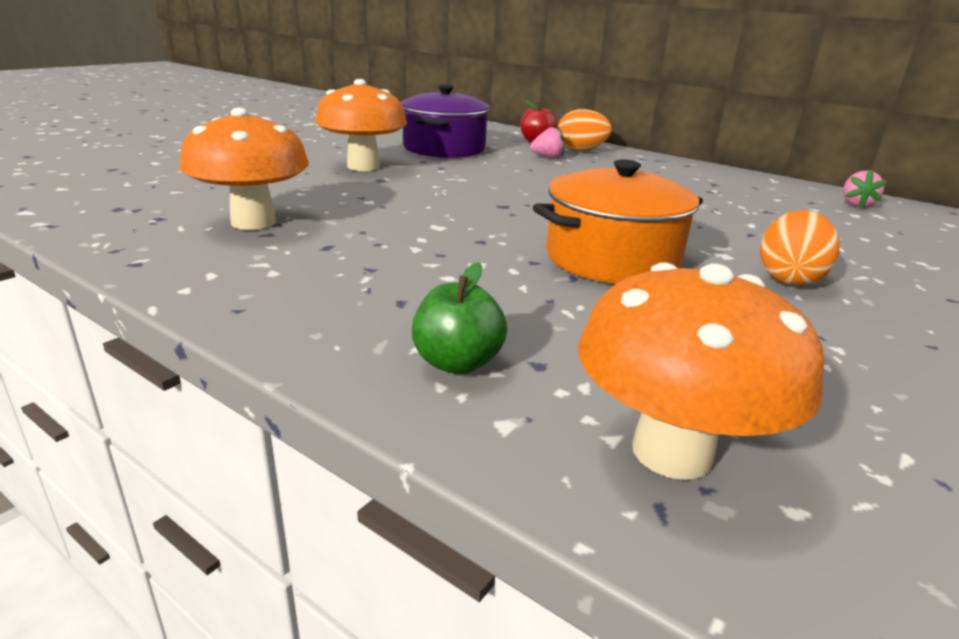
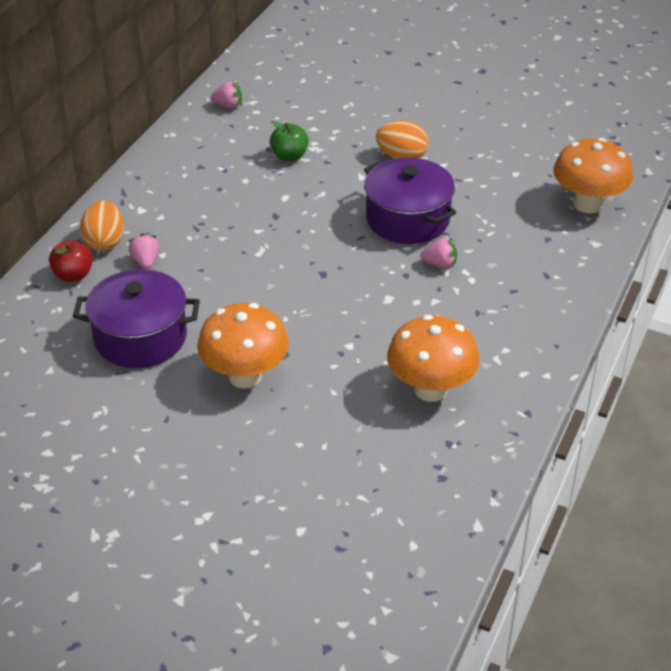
camera: 100 degrees left, 15 degrees up
green apple [412,262,507,374] -> green apple moved to [270,121,309,161]
orange pot [533,160,703,284] -> purple pot [364,158,456,244]
none -> pink strawberry [421,238,457,269]

